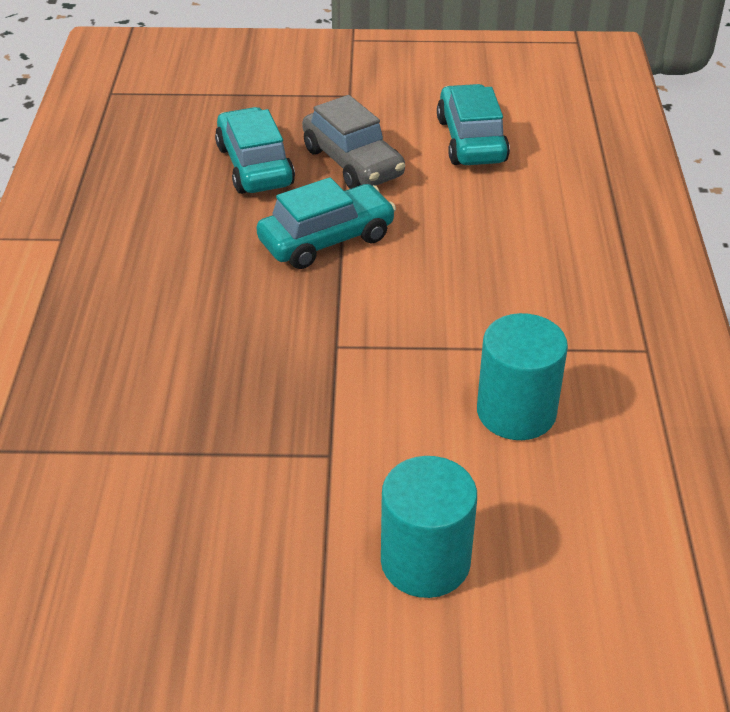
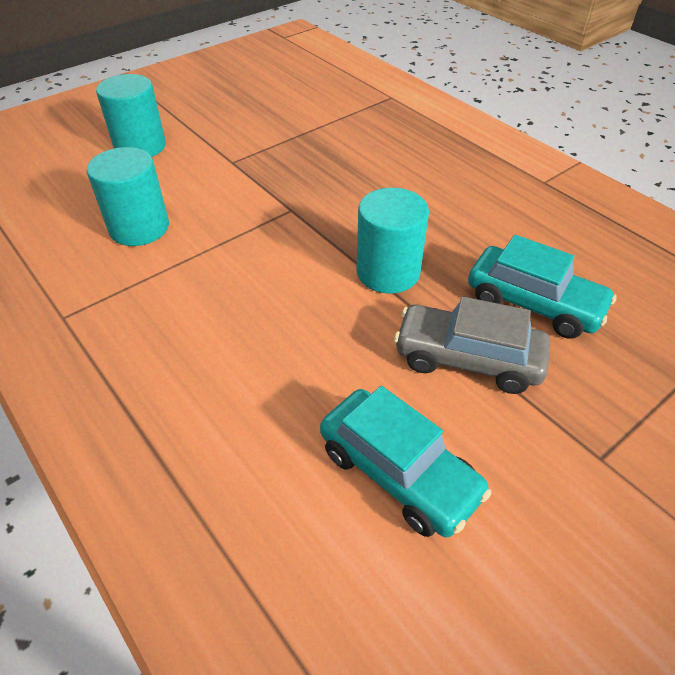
camera: 140 degrees right, 5 degrees up
turquoise car [256,177,396,269] -> turquoise cylinder [357,188,429,293]

